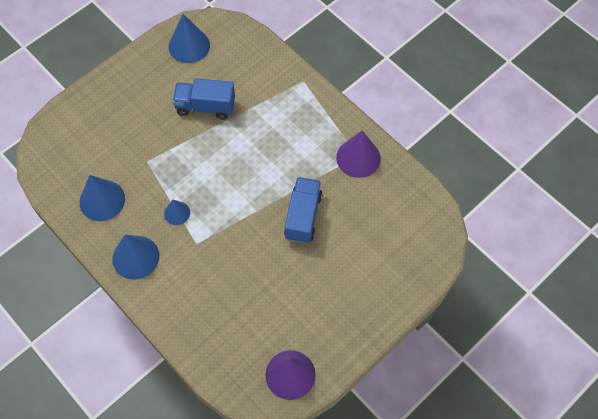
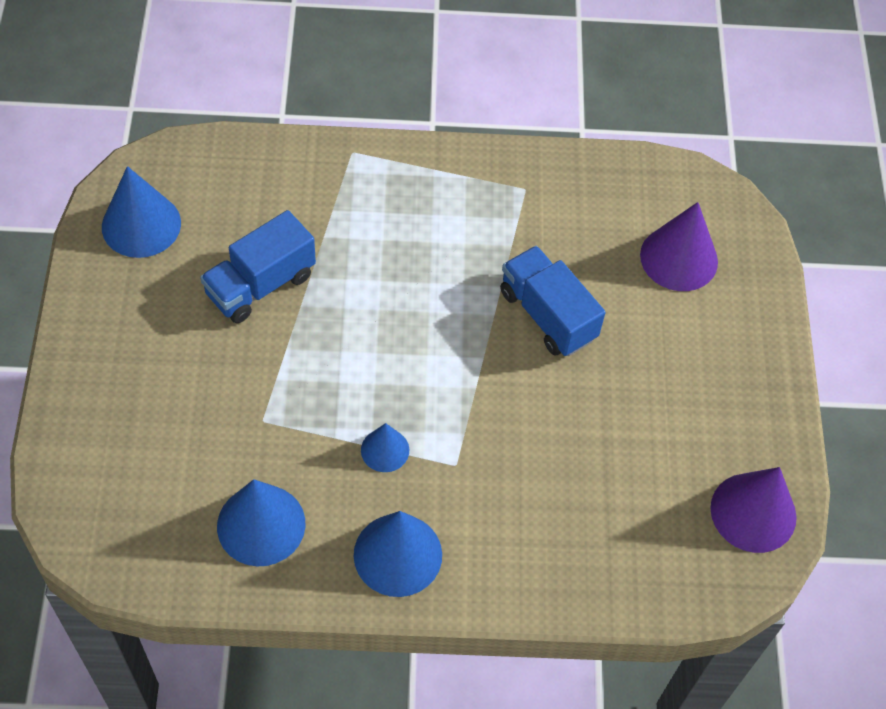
camera: 50 degrees left, 5 degrees down
purple cone [336,130,381,178] -> purple cone moved to [640,202,718,291]

